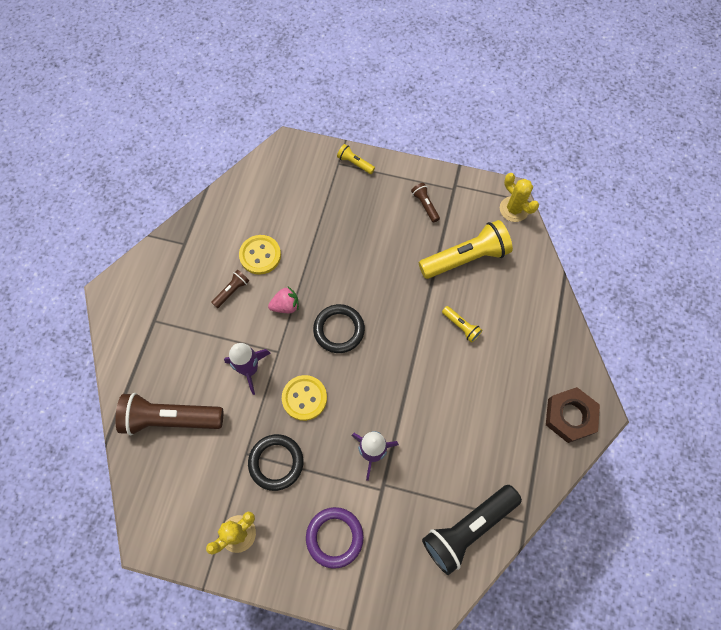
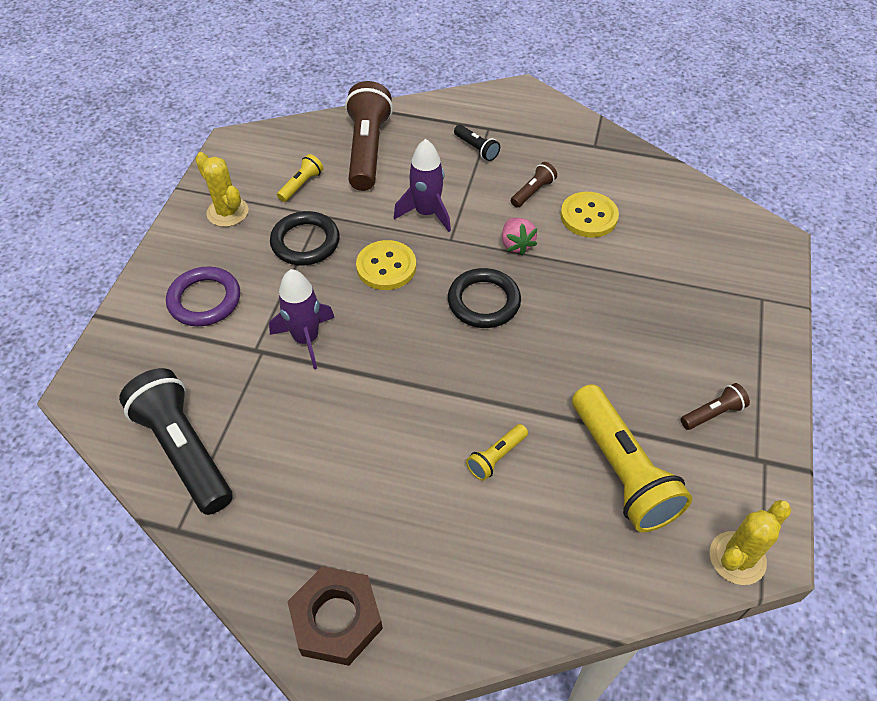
camera: 90 degrees right, 15 degrees down
brown flashlight [211,270,249,308] -> brown flashlight turned 90 degrees counterclockwise [511,162,557,208]
yellow flashlight [337,144,375,174] -> yellow flashlight moved to [277,154,323,202]
none -> black flashlight [454,125,500,161]

